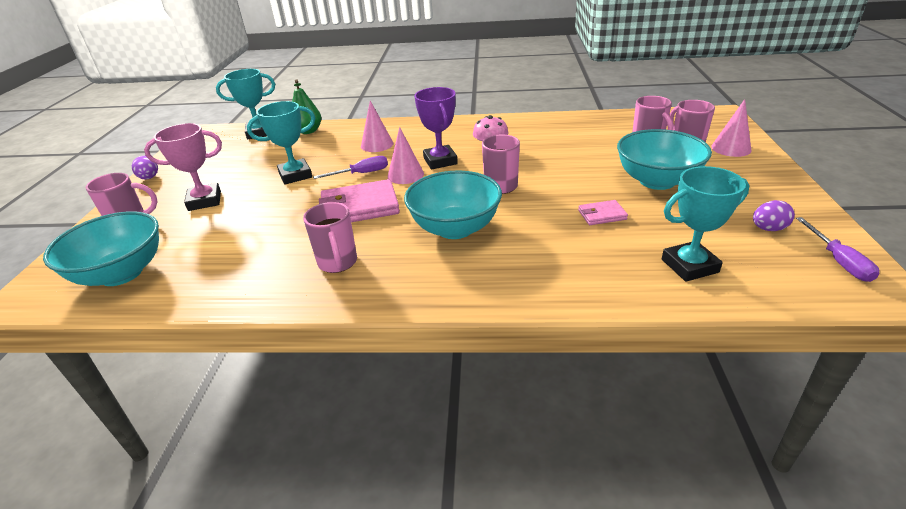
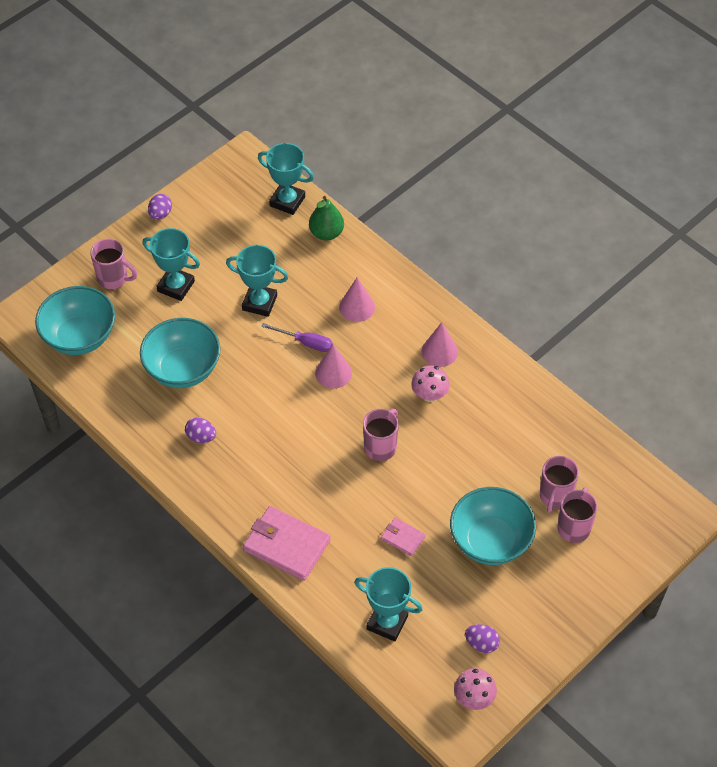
camera: 40 degrees right, 20 degrees up
pink trophy [144,123,222,211] -> turquoise trophy [143,228,200,301]
pink mug [303,202,357,273] -> purple egg [185,417,216,443]
pink wallet [319,179,400,222] -> pink wallet moved to [243,506,331,581]
turquoise bowl [404,171,502,239] -> turquoise bowl moved to [140,318,220,388]
purple trophy [414,87,458,169] -> none
pink cone [711,99,752,157] -> pink cone moved to [421,322,458,367]
purple screwdriver [796,217,879,282] -> pink mushroom [454,668,497,710]

